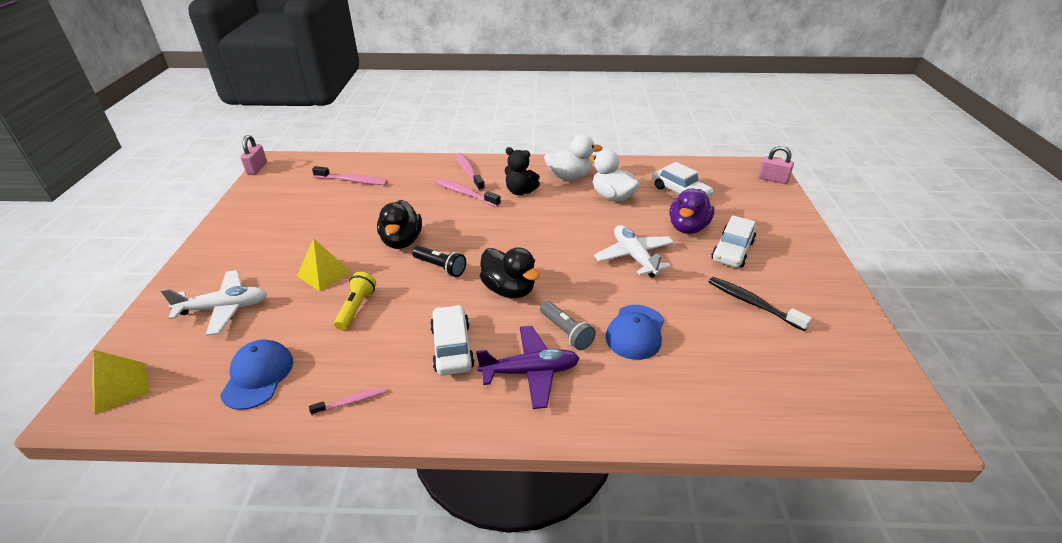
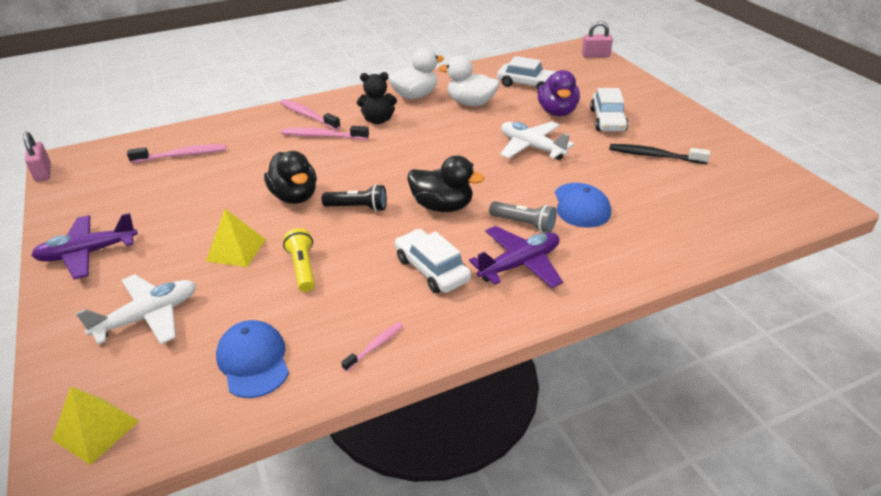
camera: 25 degrees left, 0 degrees up
none -> purple plane [31,213,138,279]

